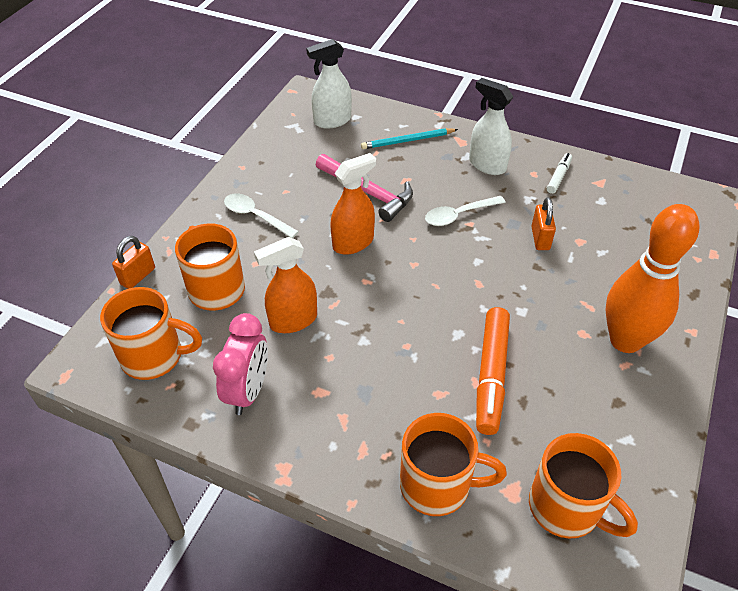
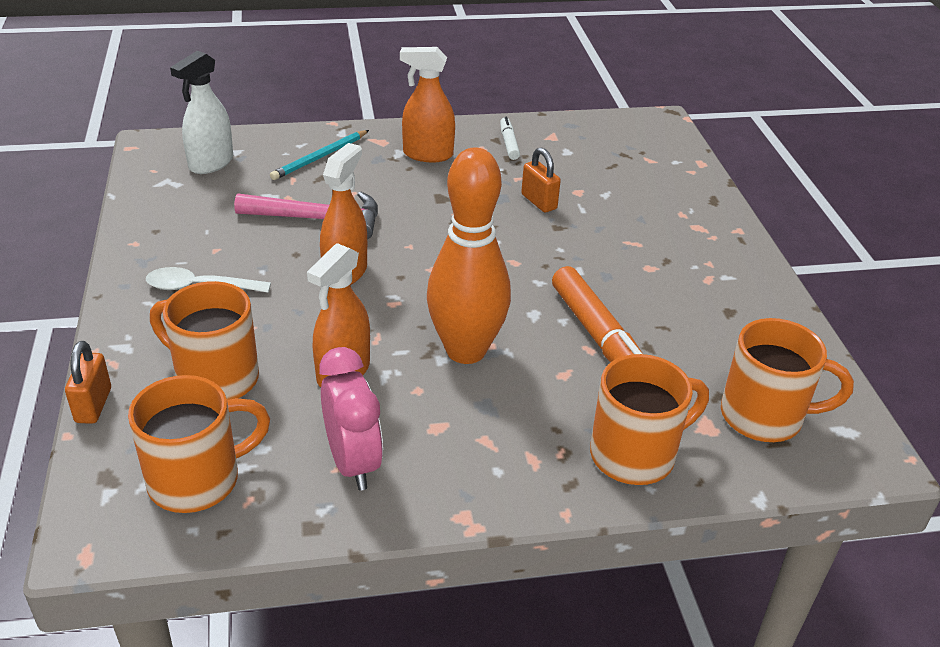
camera: 35 degrees left, 10 degrees down
white spoon [425,196,506,226] -> none
white spray bottle [469,78,513,175] -> orange spray bottle [400,47,455,162]
orange bowling pin [605,204,699,353] -> orange bowling pin moved to [427,148,511,364]

